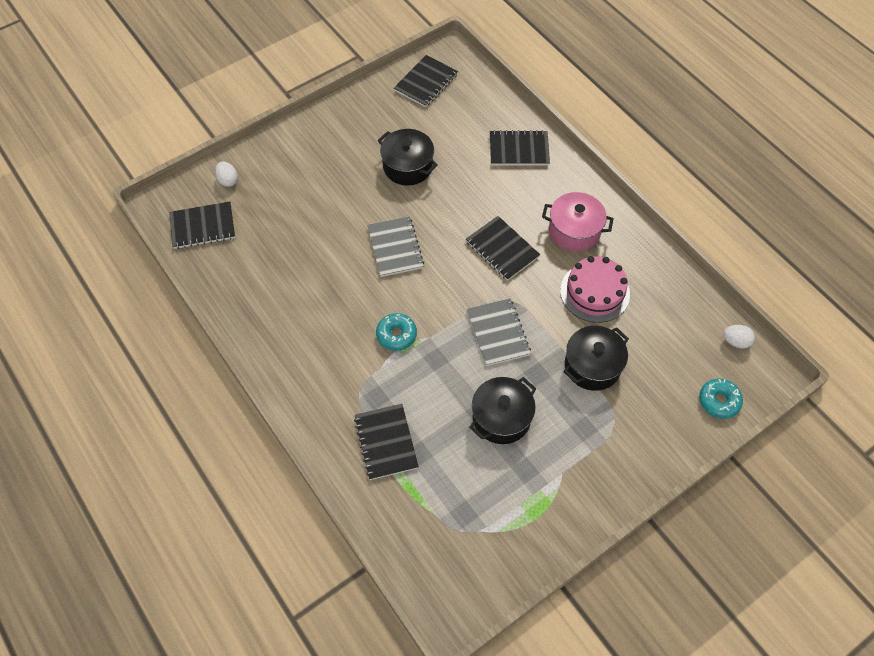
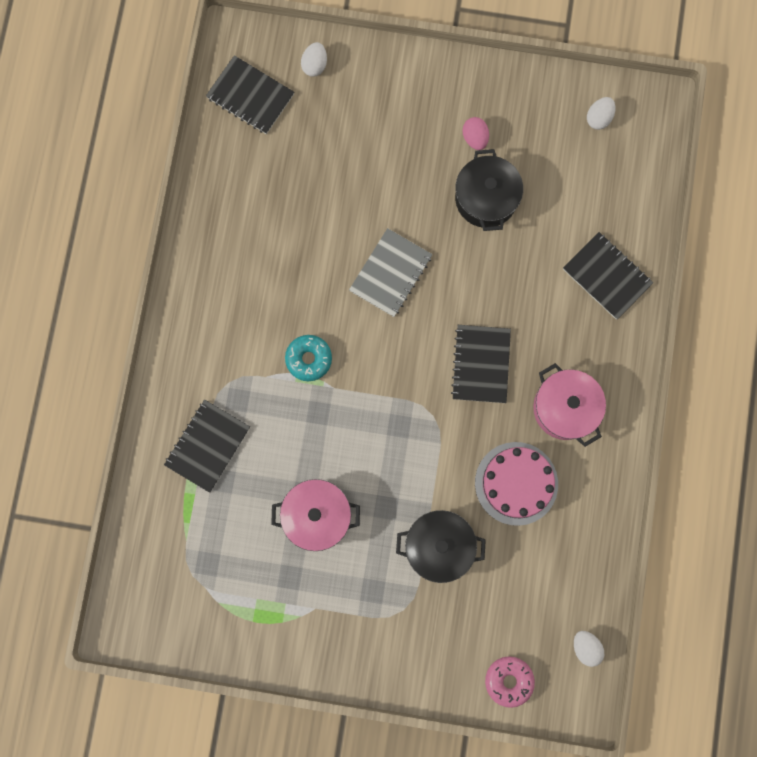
camera: 45 degrees right, 20 degrees up
black notebook [394,55,458,107] -> white egg [587,97,615,130]
grey notebook [467,298,531,366] -> none
black pot [469,377,537,444] -> pink pot [271,479,360,551]
turquoise donut [699,379,743,419] -> pink donut [485,656,535,708]
none -> pink egg [462,117,489,150]

